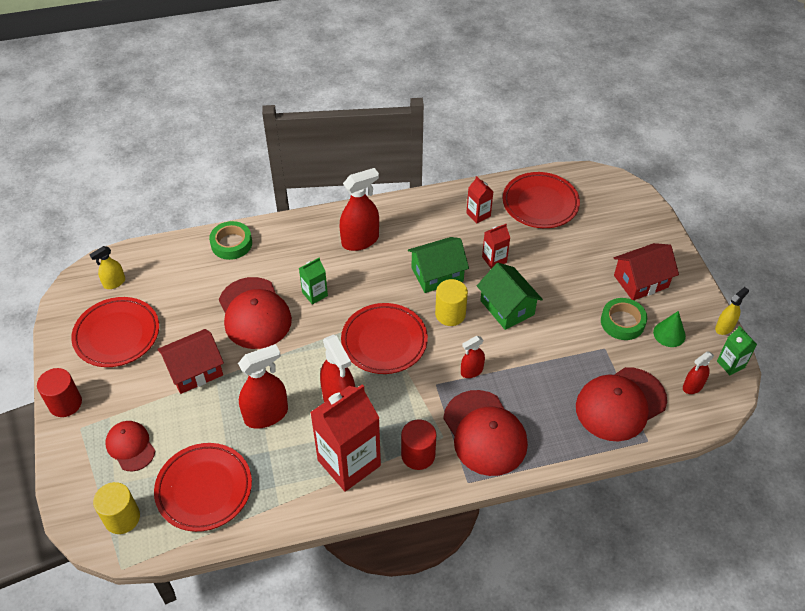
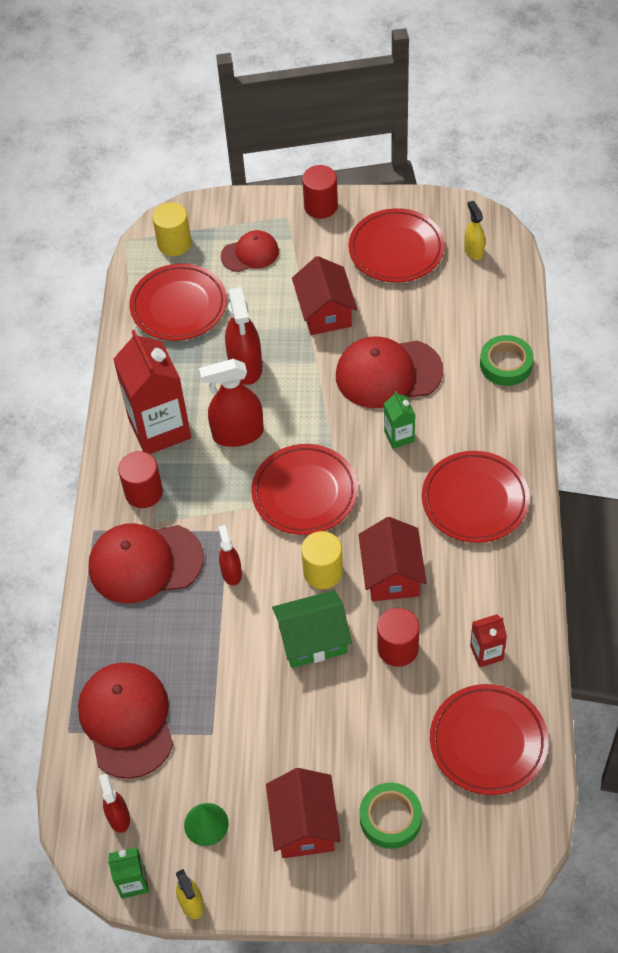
camera: 110 degrees right, 5 degrees up
red spray bottle [340,168,379,251] -> red plate [422,451,530,543]
green house [408,237,469,293] -> red house [358,517,427,601]
red carton [482,224,510,269] -> red cylinder [377,608,419,667]
green tape [601,298,647,340] -> green tape moved to [359,783,422,849]

